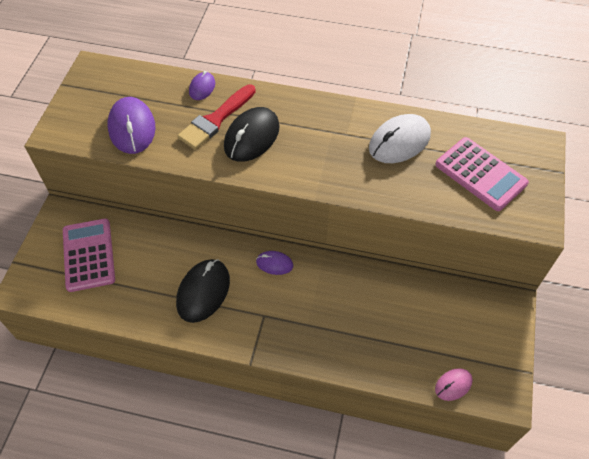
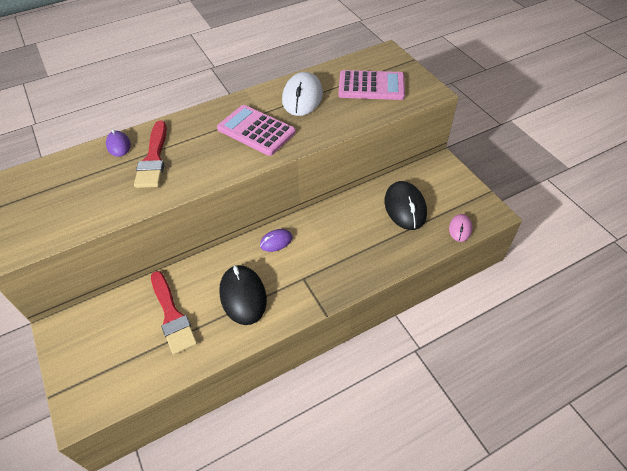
camera: 40 degrees left, 5 degrees down
pink calculator [63,218,115,292] -> pink calculator moved to [217,105,296,156]
purple mouse [108,97,155,154] -> none
black mouse [224,107,280,162] -> black mouse moved to [385,181,427,230]
none -> red brush [151,271,197,355]

